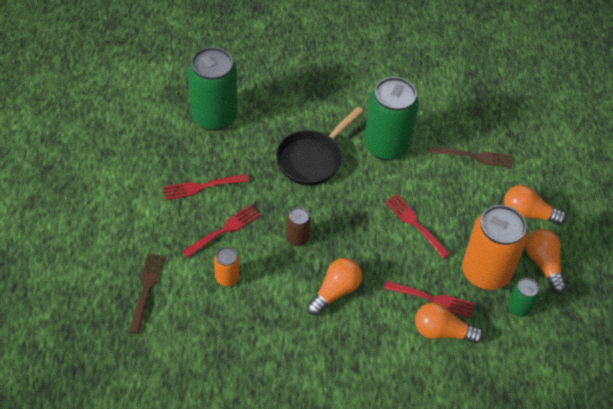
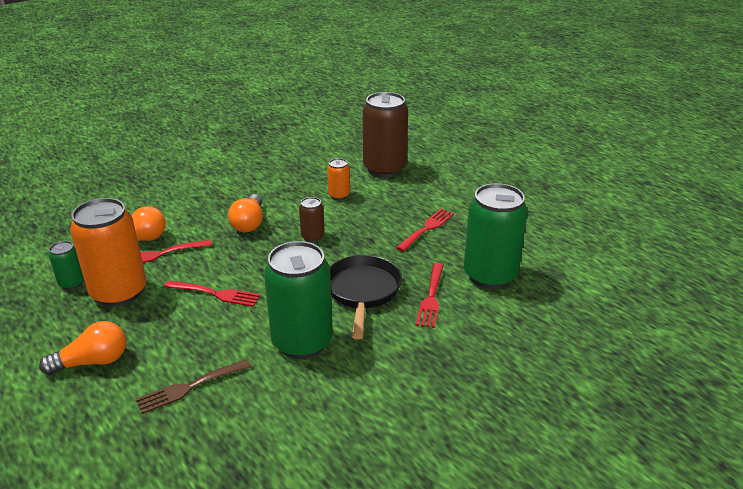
camera: 145 degrees right, 20 degrees down
brown fork [129,253,164,334] -> brown can [363,92,408,178]
red fork [182,205,260,258] -> red fork moved to [416,263,444,328]
orange light bulb [525,229,567,294] -> none

